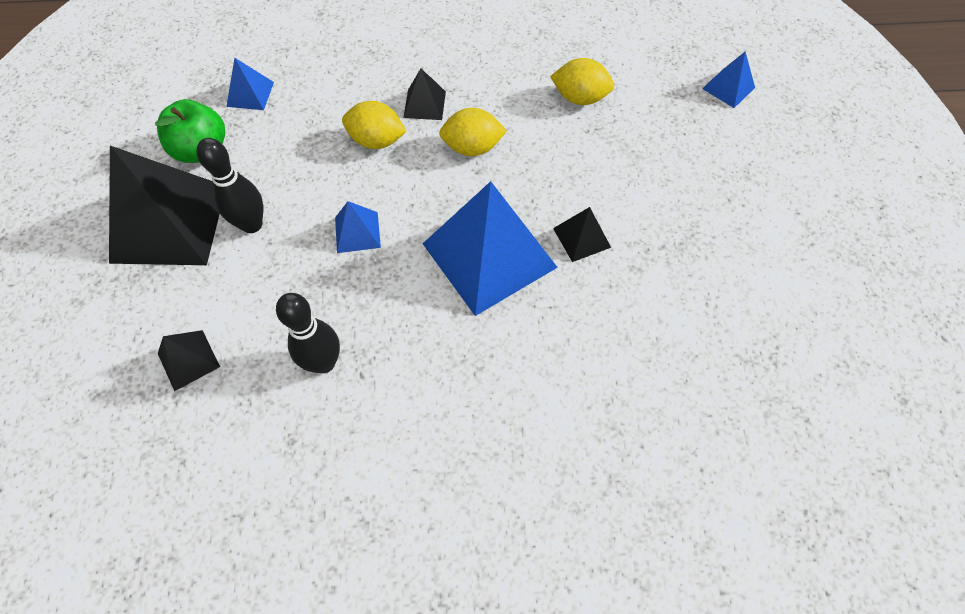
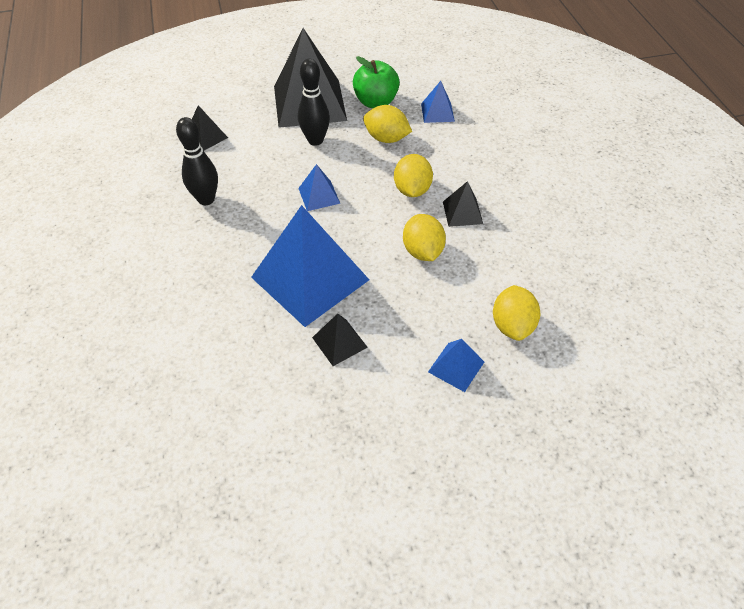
camera: 80 degrees right, 10 degrees down
blue pyramid [702,51,755,108] -> blue pyramid moved to [428,339,484,392]
none -> yellow lemon [363,105,412,143]

